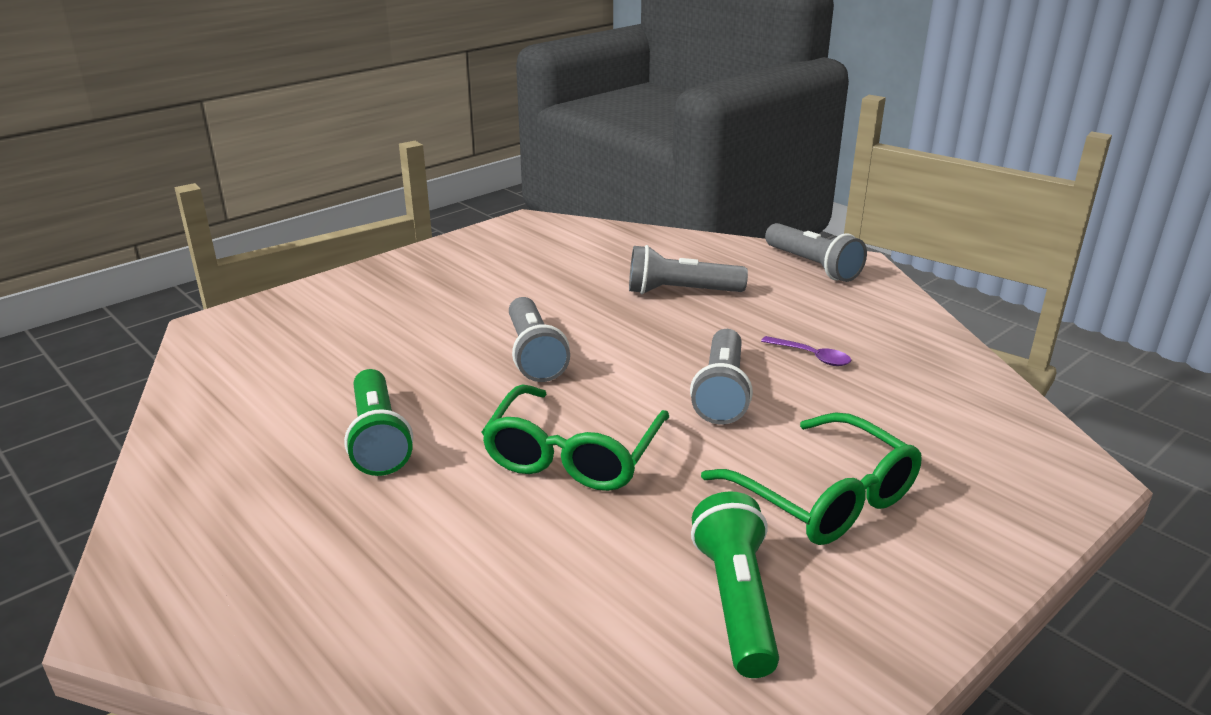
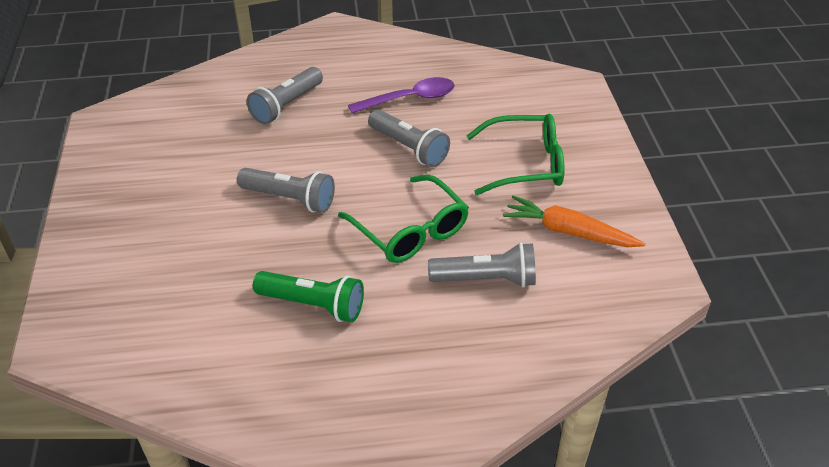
camera: 55 degrees left, 15 degrees up
green flashlight [691,491,779,678] -> orange carrot [503,195,646,247]
purple spoon [761,336,851,366] -> purple spoon [348,77,455,113], size x1.79
grey flashlight [765,223,867,282] -> grey flashlight moved to [428,242,536,288]

